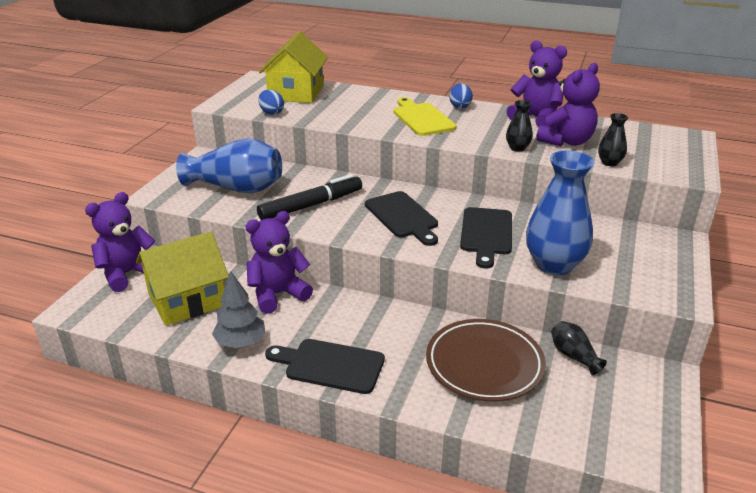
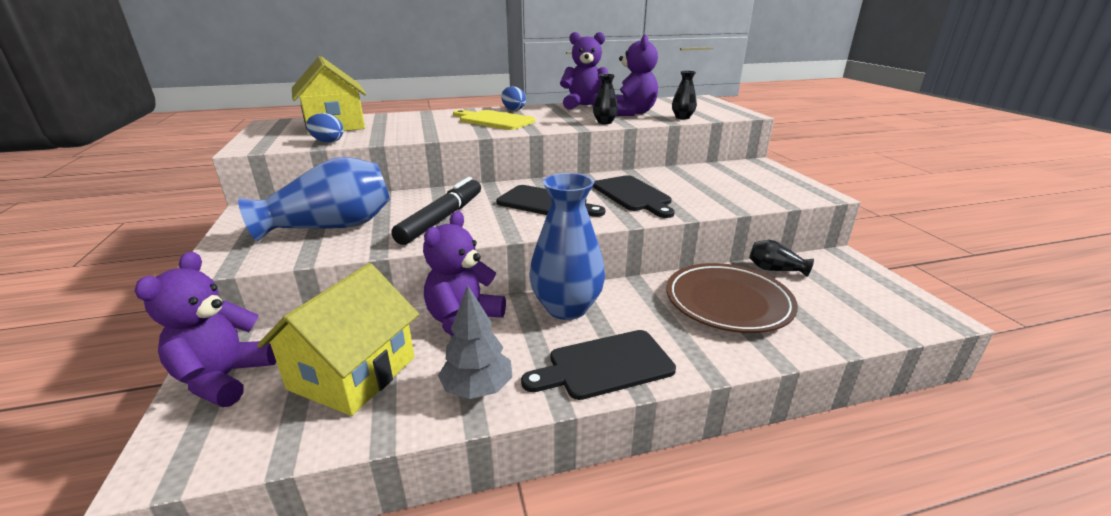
camera: 35 degrees left, 5 degrees down
blue vase [526,151,595,275] -> blue vase moved to [529,173,605,320]

